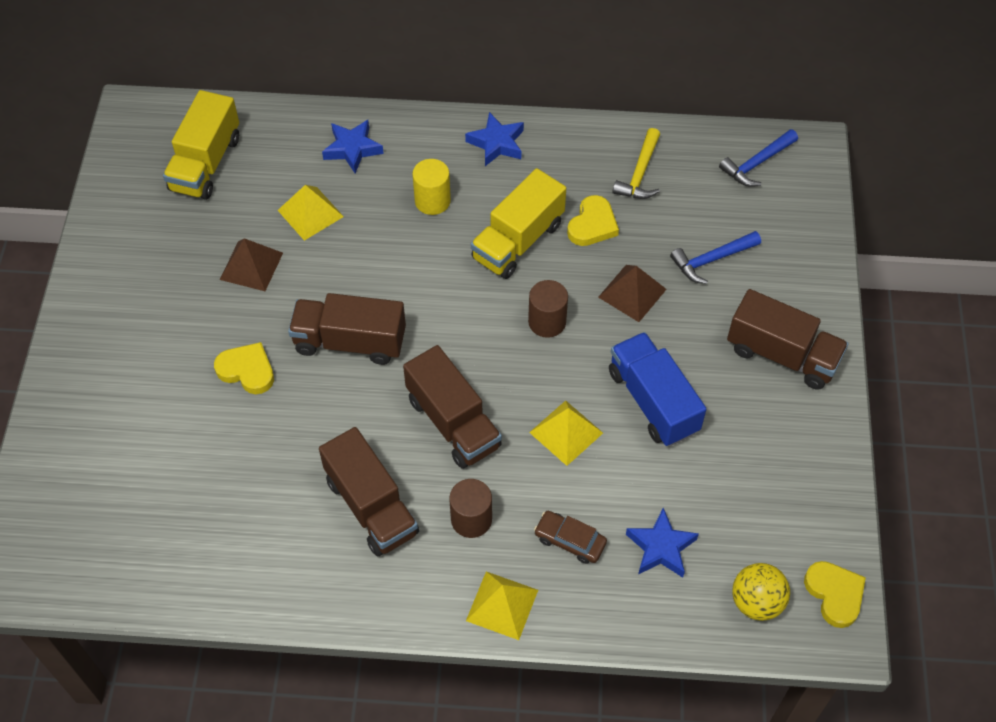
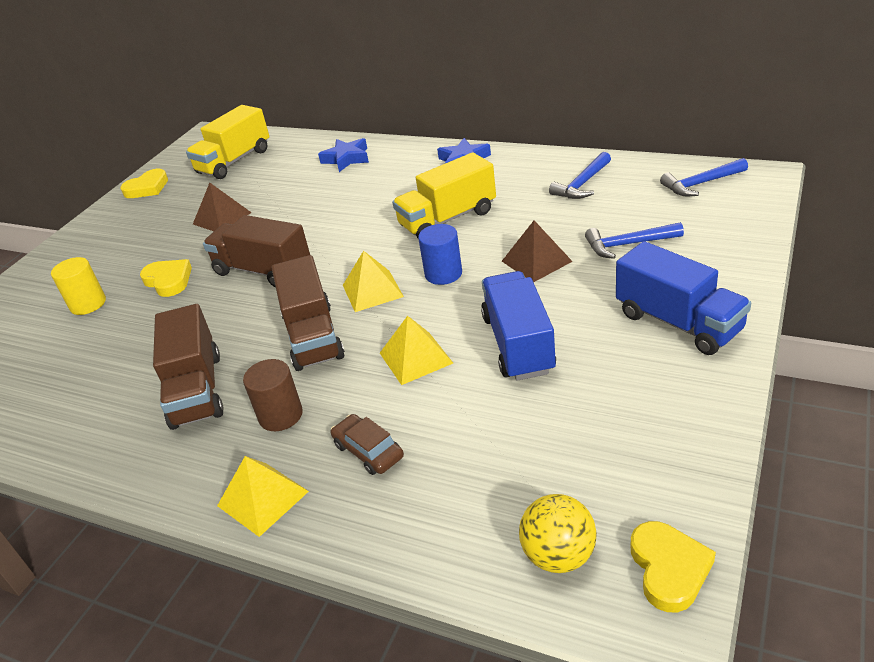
camera: 25 degrees right, 20 degrees down
yellow pyramid [278,185,344,241] -> yellow pyramid moved to [343,251,404,312]
yellow cylinder [412,159,451,215] -> yellow cylinder moved to [51,257,106,315]
brown cylinder [528,280,568,338] -> blue cylinder [418,224,462,285]
yellow heart [567,195,619,246] -> yellow heart moved to [120,169,168,198]
yellow hammer [612,128,660,199] -> blue hammer [549,152,611,199]
blue star [626,508,699,578] -> none
brown truck [727,289,848,390] -> blue truck [616,241,751,355]

